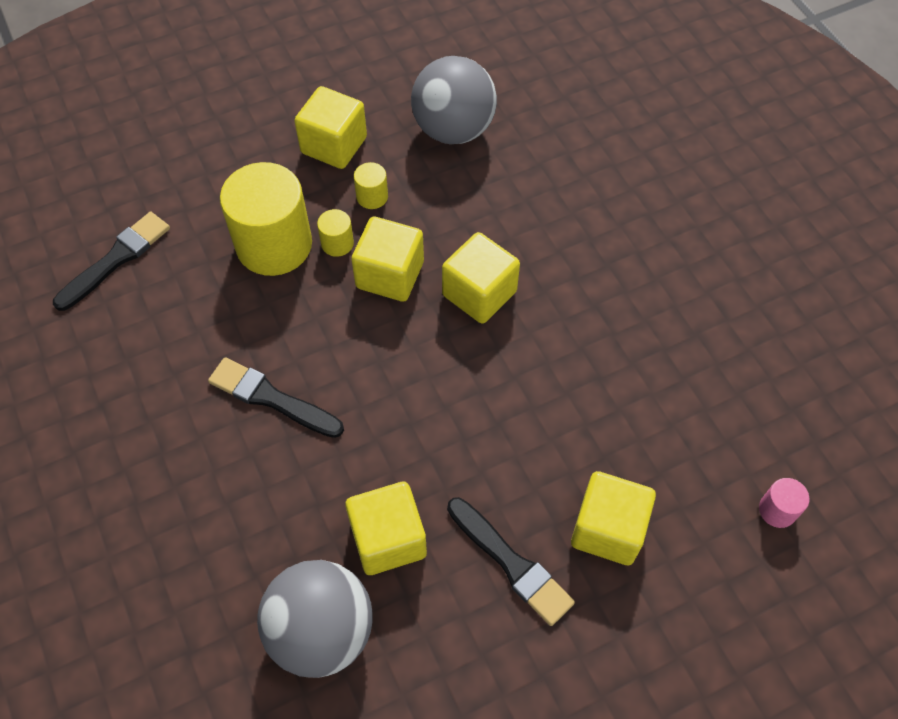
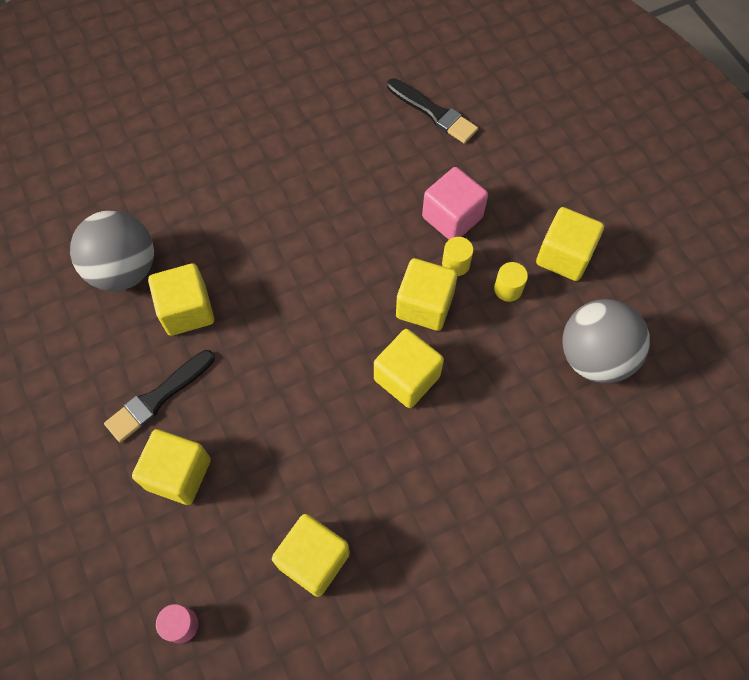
camera: 90 degrees right, 5 degrees up
black brush [208,357,344,438] -> none
yellow cylinder [220,162,312,276] -> pink cube [422,167,488,240]
none -> yellow cube [272,514,350,597]

